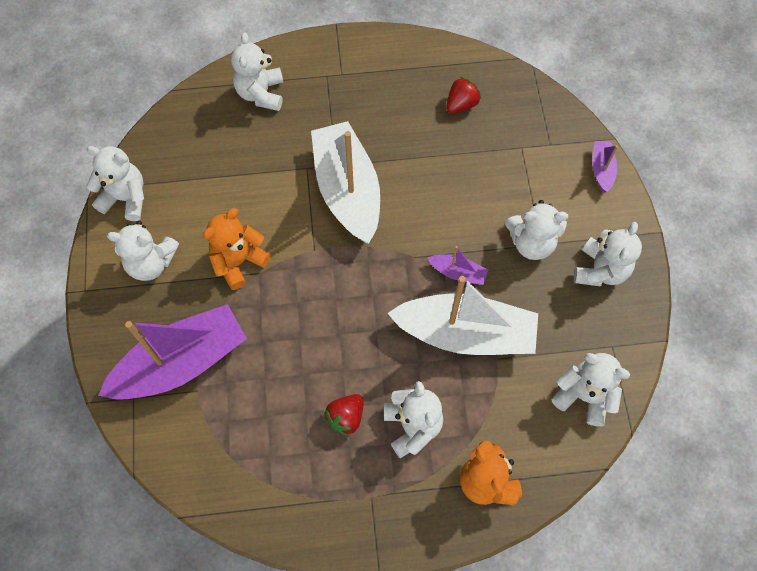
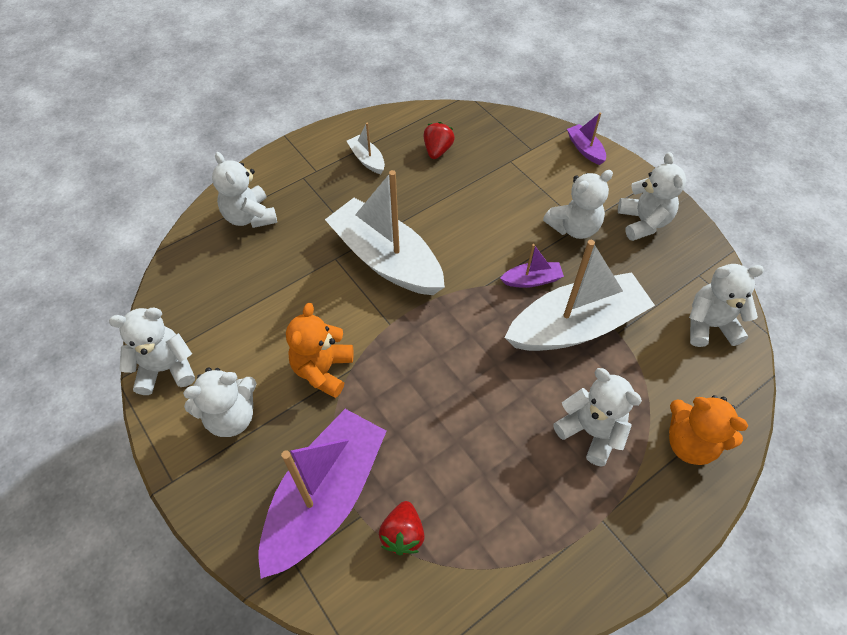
camera: 30 degrees left, 10 degrees down
red strawberry [324,394,364,436] -> red strawberry moved to [379,501,425,555]
none -> white boat [347,123,385,174]

